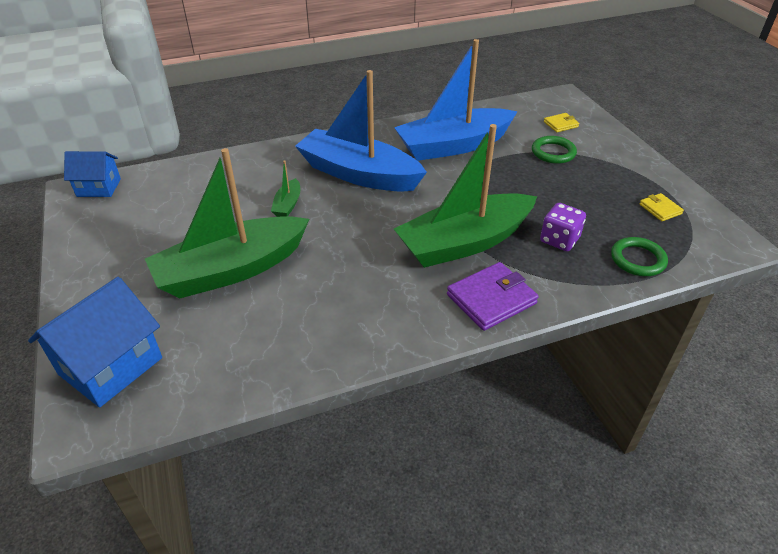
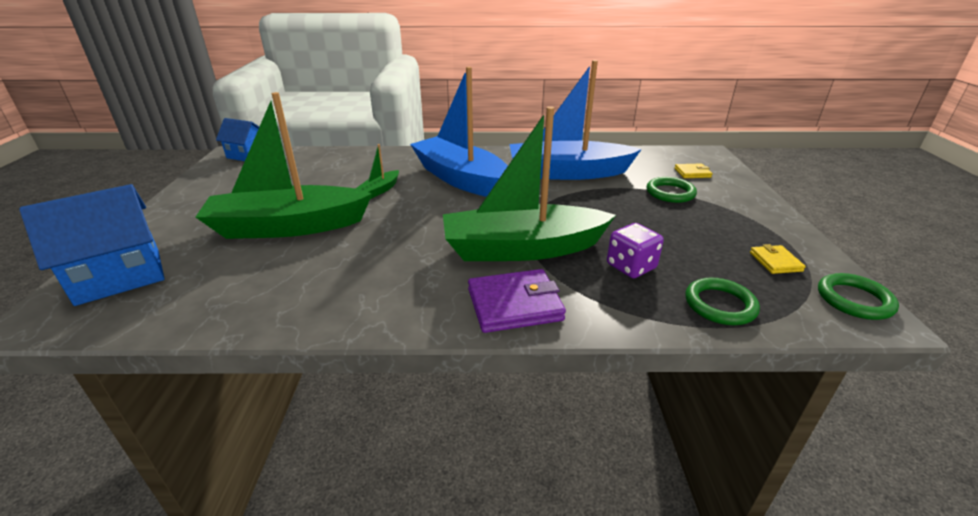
camera: 20 degrees right, 10 degrees down
none -> green ring [818,273,899,320]

